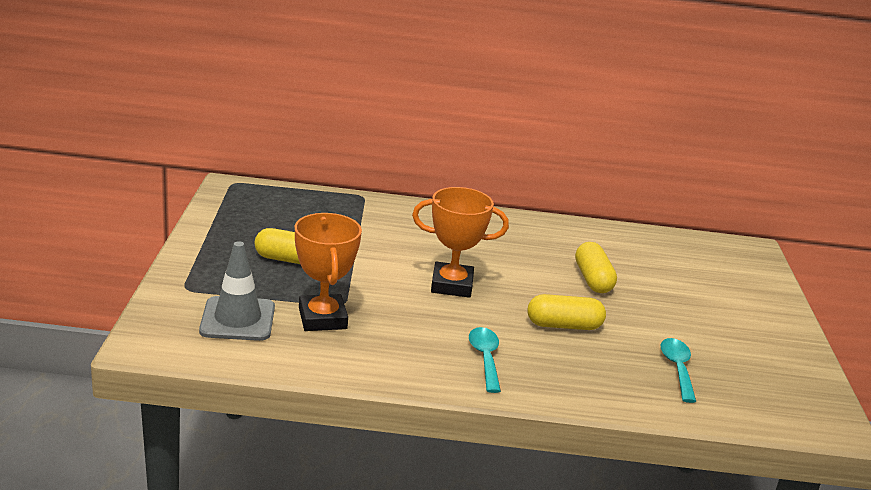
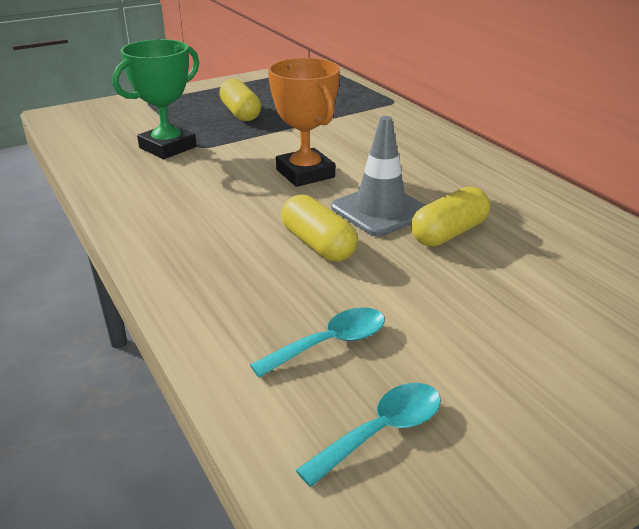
camera: 60 degrees right, 5 degrees up
grey traffic cone [199,241,275,341] -> grey traffic cone moved to [331,116,425,237]
orange trophy [295,213,362,331] -> green trophy [112,39,199,159]
turquoise spoon [469,327,501,393] -> turquoise spoon moved to [296,383,441,487]

